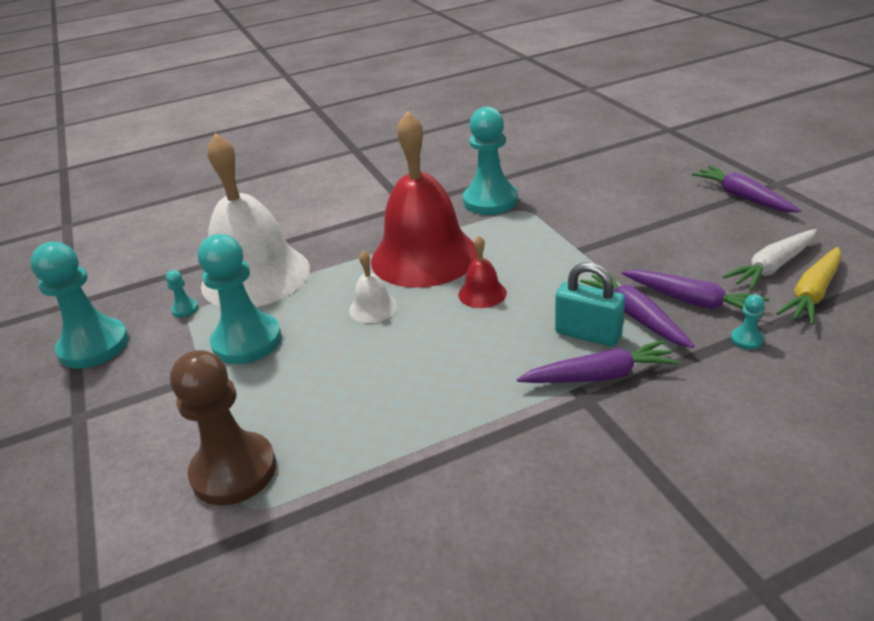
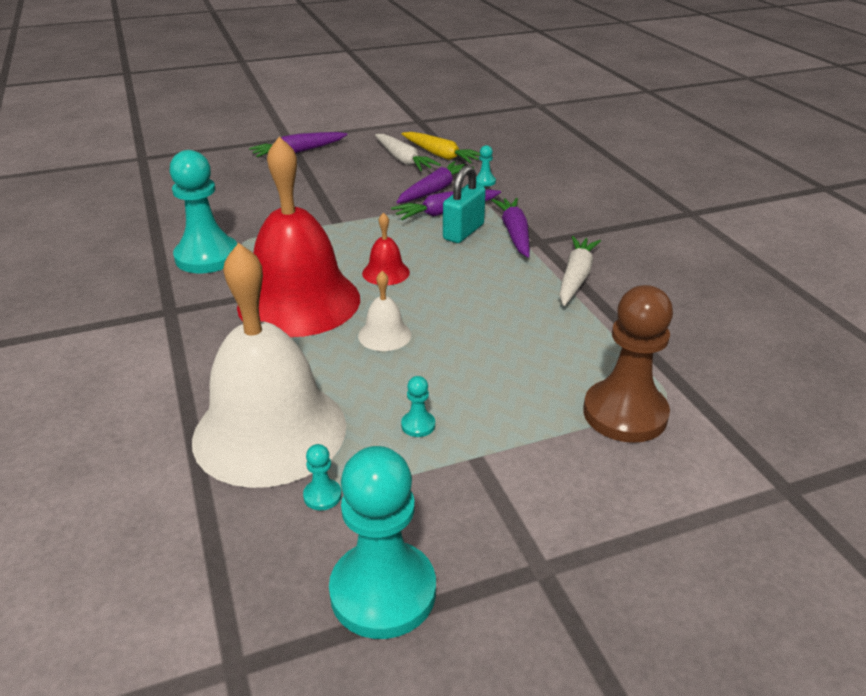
camera: 90 degrees left, 0 degrees up
turquoise pawn [198,234,282,364] -> turquoise pawn [401,376,435,437], size x0.40
none -> white carrot [559,236,601,306]

